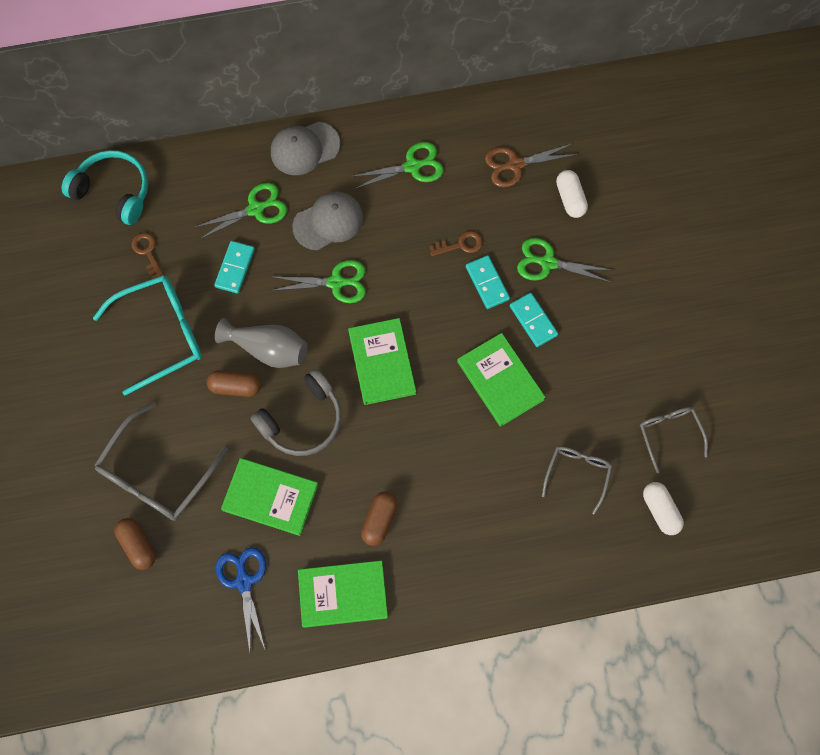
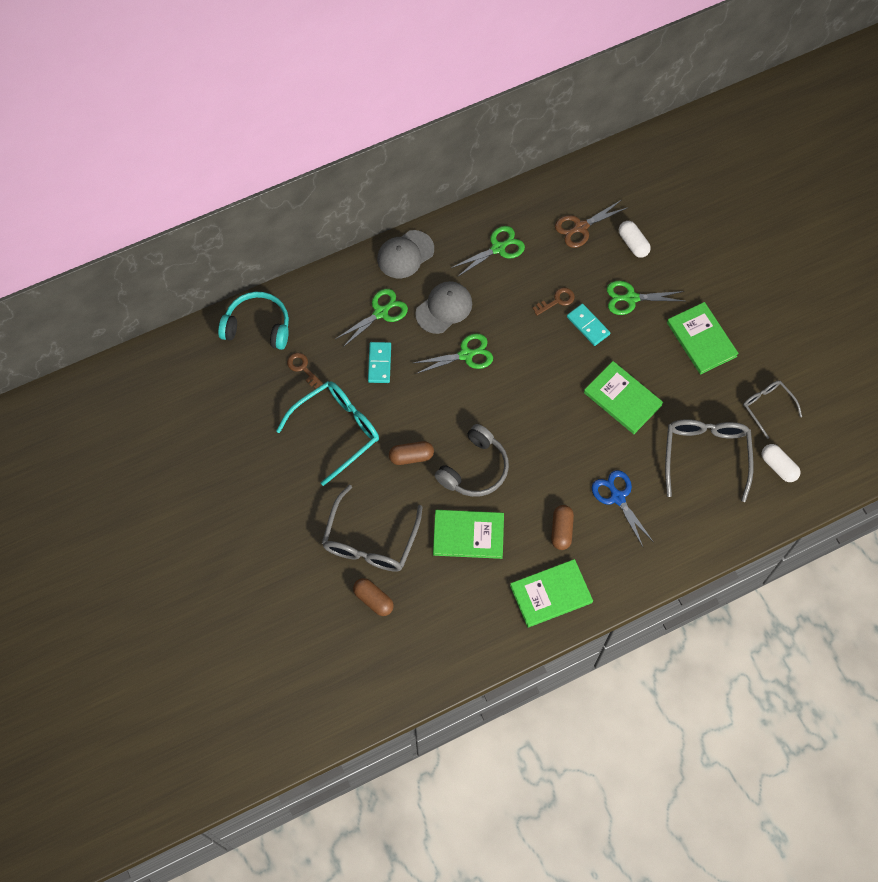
camera: 15 degrees left, 5 degrees down
grey vase [215,318,308,368] -> none
blue scissors [216,547,266,652] -> blue scissors moved to [592,470,653,547]
green book [348,318,416,405] -> green book moved to [667,302,739,375]
turquoise domino [510,293,558,347] -> none
grey glasses [542,446,612,514] -> grey glasses [665,419,754,502], size x1.72

